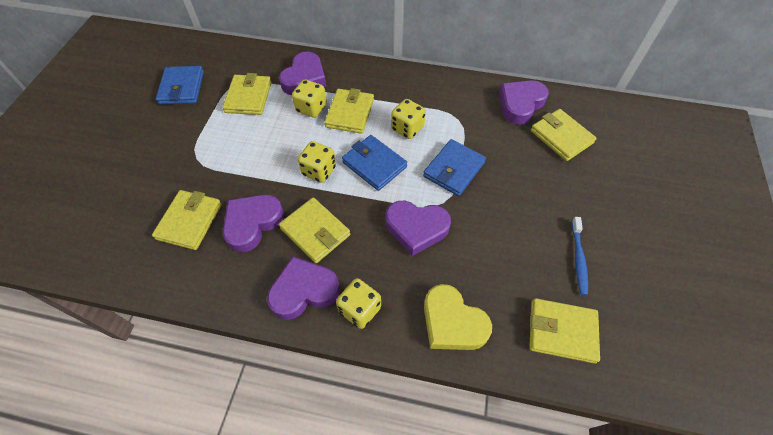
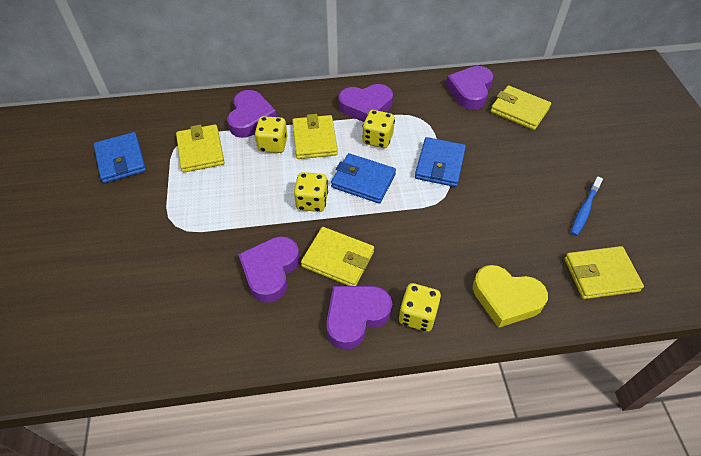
camera: 20 degrees left, 5 degrees down
yellow wallet [152,190,222,250] -> none
purple heart [386,201,451,256] -> purple heart moved to [339,84,393,122]
blue toothbrush [572,217,588,296] -> blue toothbrush turned 45 degrees clockwise [571,176,603,236]

